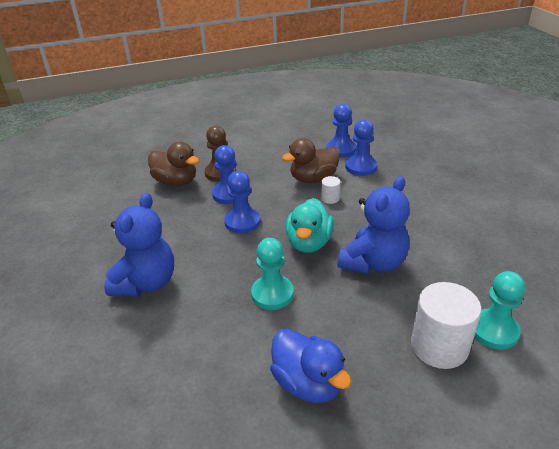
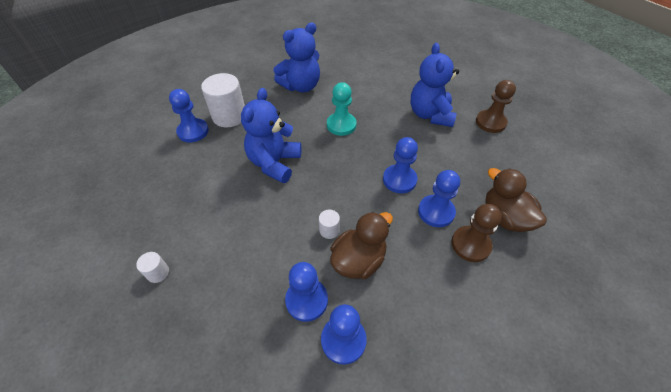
camera: 160 degrees right, 15 degrees up
brown duck [148,142,200,186] -> brown duck turned 45 degrees clockwise [485,168,547,232]
blue duck [270,328,352,403] -> blue teddy bear [273,23,320,92]
turquoise duck [285,198,334,253] -> none
turquoise pawn [474,271,525,350] -> blue pawn [169,89,209,143]
none -> white cylinder [136,252,169,283]
none -> brown pawn [476,80,516,133]

